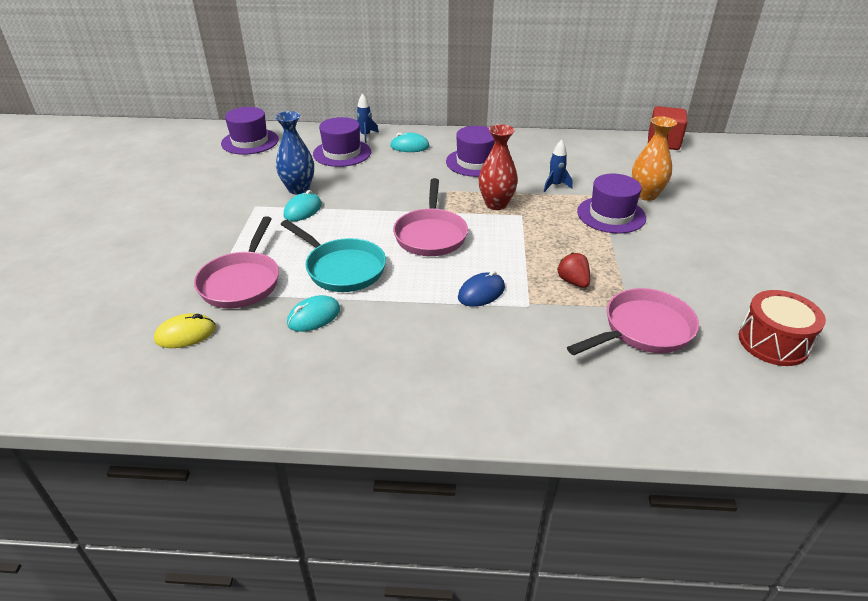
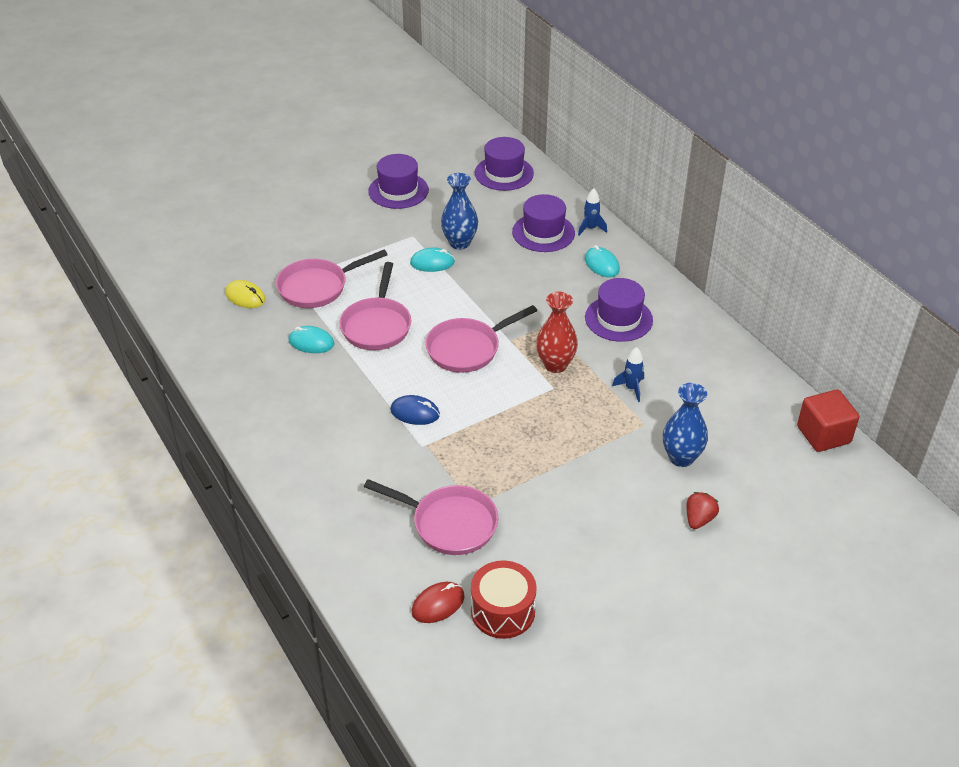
camera: 55 degrees right, 5 degrees up
turquoise pan [281,220,386,292] -> pink pan [339,262,411,350]
red strawberry [557,252,590,288] -> red strawberry moved to [687,492,719,529]
purple hat [577,174,646,234] -> purple hat moved to [368,154,429,209]
orange vase [632,116,677,201] -> blue vase [663,383,708,467]
none -> red mouse [412,582,464,623]

